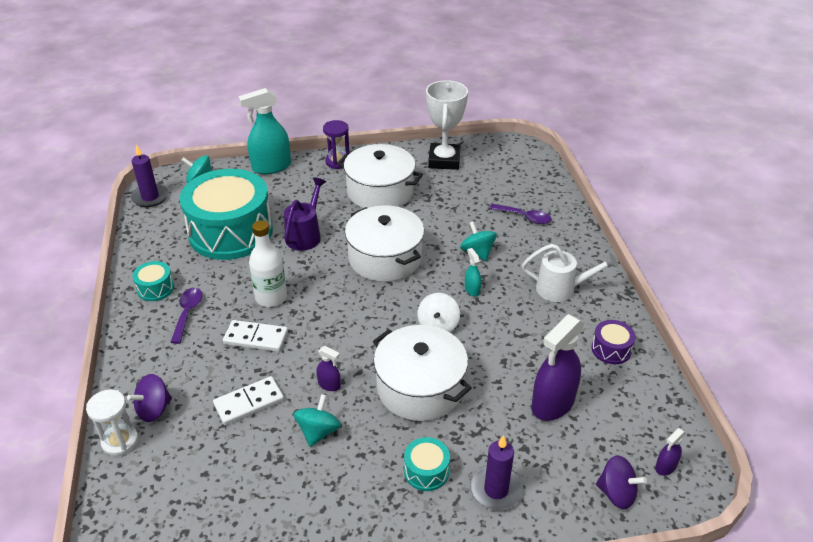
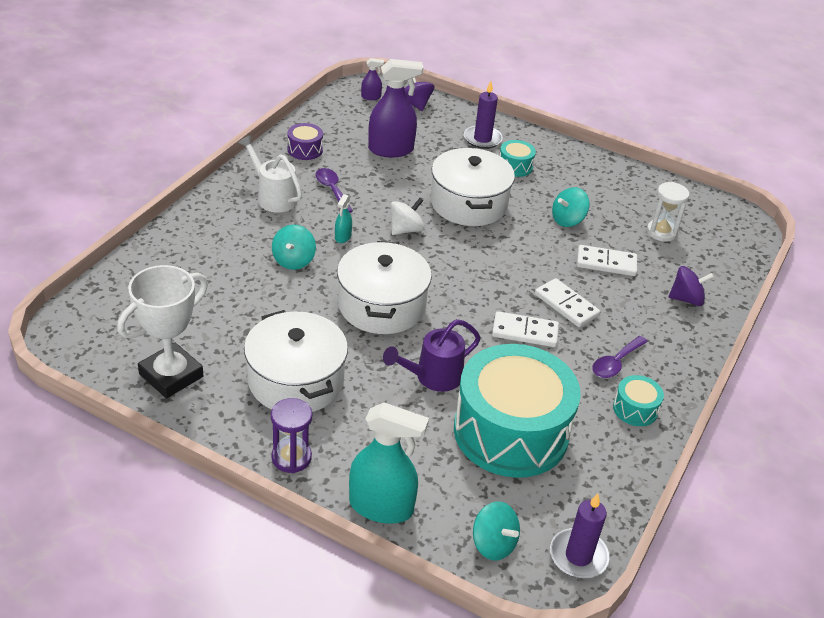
camera: 145 degrees left, 0 degrees up
white hourglass [86,390,138,456] -> white hourglass moved to [647,182,689,242]
white bottle [249,220,287,307] -> white domino [492,311,559,347]
purple spray bottle [316,346,341,391] -> none
purple spoon [489,204,552,224] -> purple spoon moved to [315,168,353,213]

